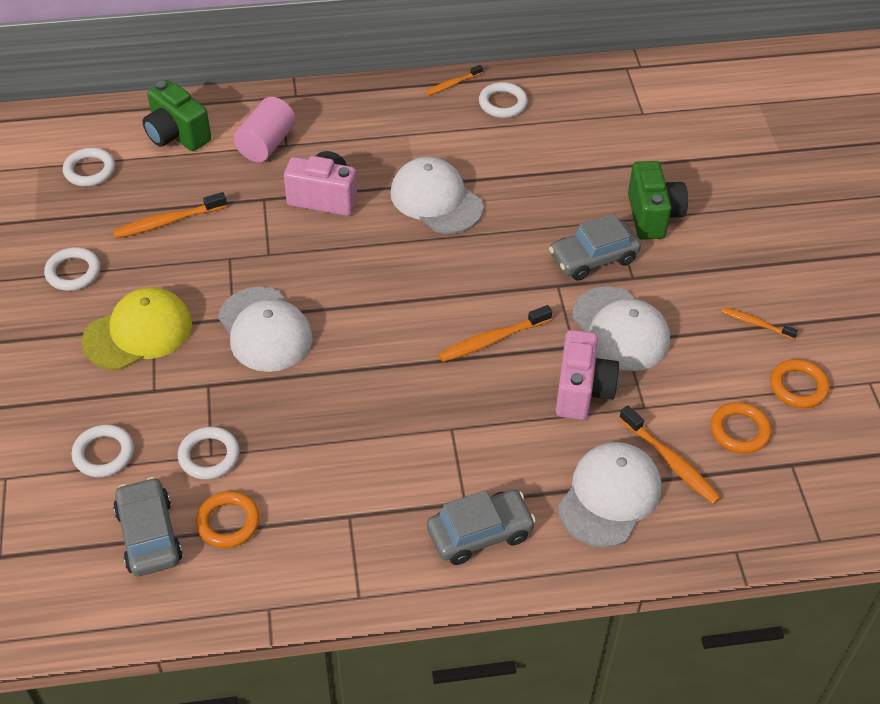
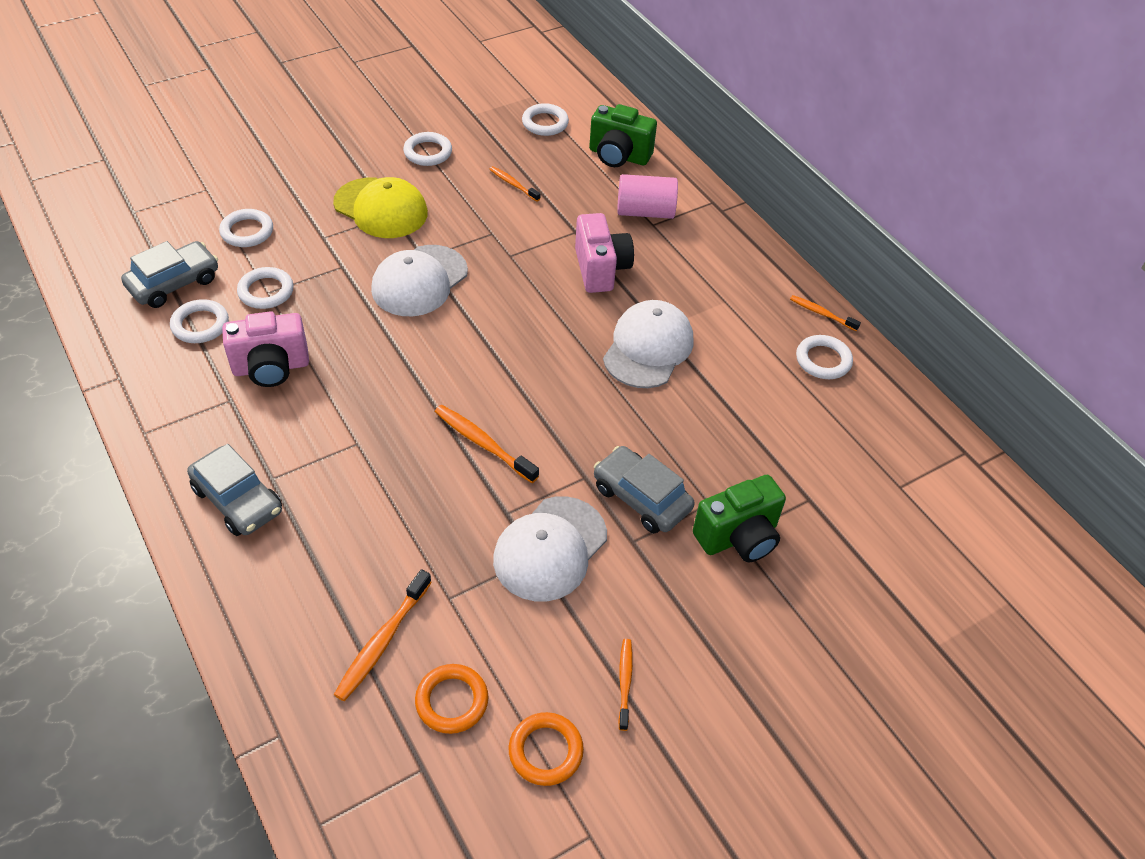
camera: 65 degrees right, 0 degrees up
orange toothbrush [113,192,227,239] -> orange toothbrush [490,166,541,202], size x0.63
green camera [142,80,211,151] -> green camera turned 90 degrees counterclockwise [589,104,657,167]
orange ring [196,491,260,548] -> white ring [170,299,229,343]
pink camera [556,330,620,420] -> pink camera moved to [222,311,309,387]
white cap [558,442,661,548] -> none

